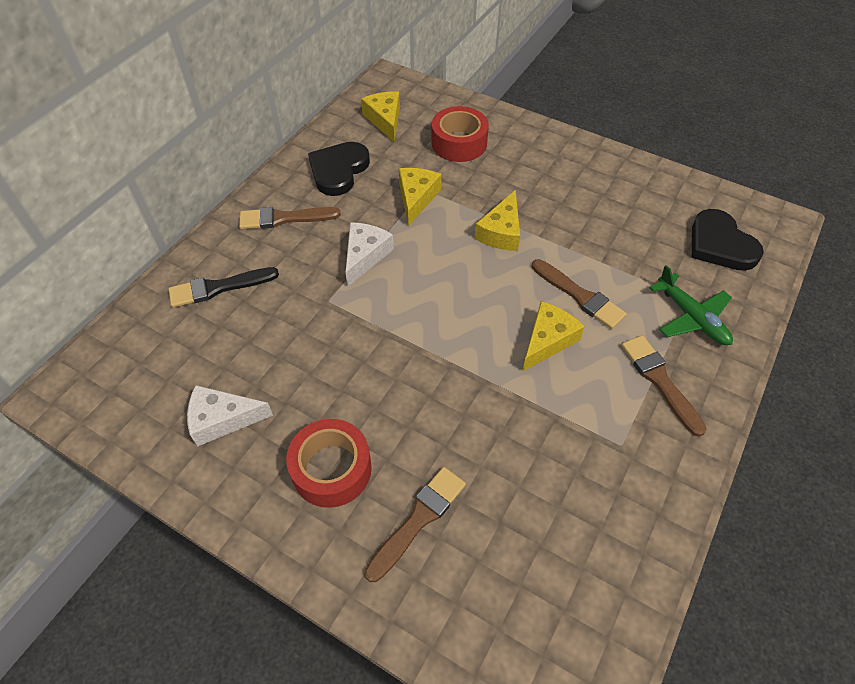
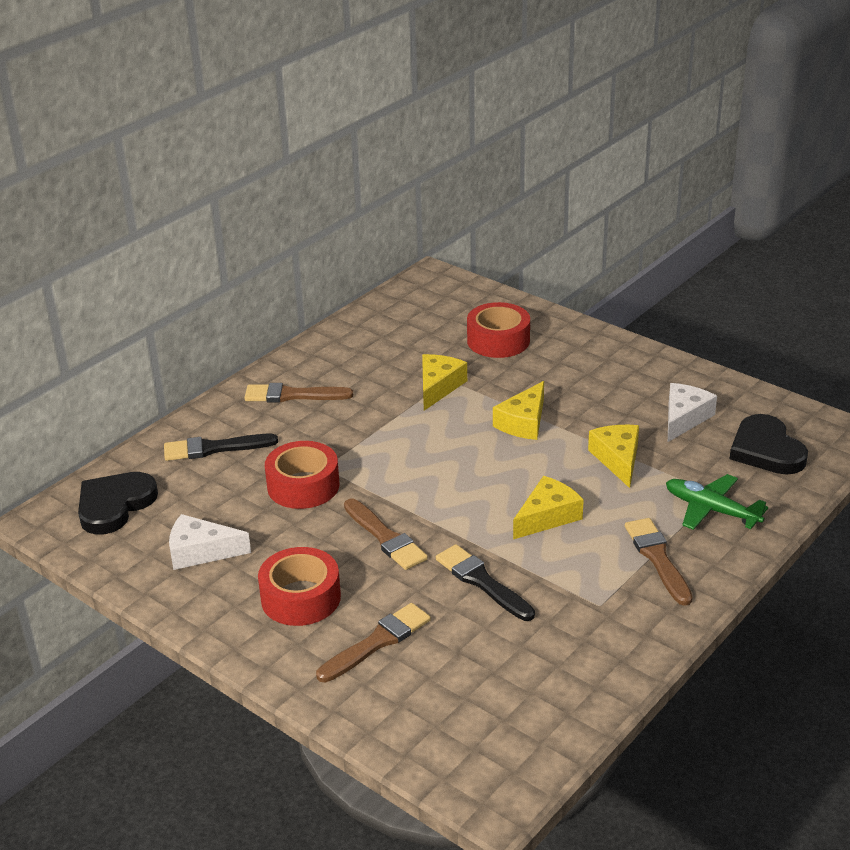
camera: 10 degrees right, 20 degrees down
black heart [308,142,370,196] -> black heart moved to [78,472,158,535]
white cheese [345,222,394,286] -> white cheese moved to [668,383,717,442]
yellow cheese [361,92,400,143] -> yellow cheese moved to [588,425,639,488]
brown brush [532,259,627,329] -> brown brush moved to [344,498,428,570]
green plane [650,265,733,345] -> green plane turned 150 degrees clockwise [666,474,768,530]
none -> red tape [265,441,339,509]
none -> black brush [436,544,535,621]

